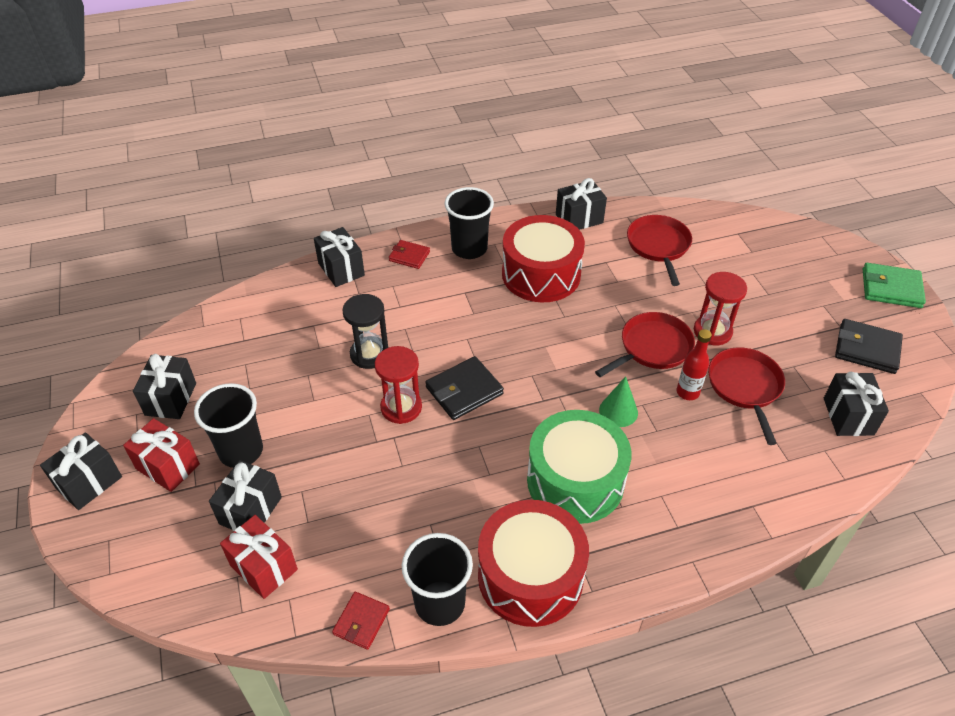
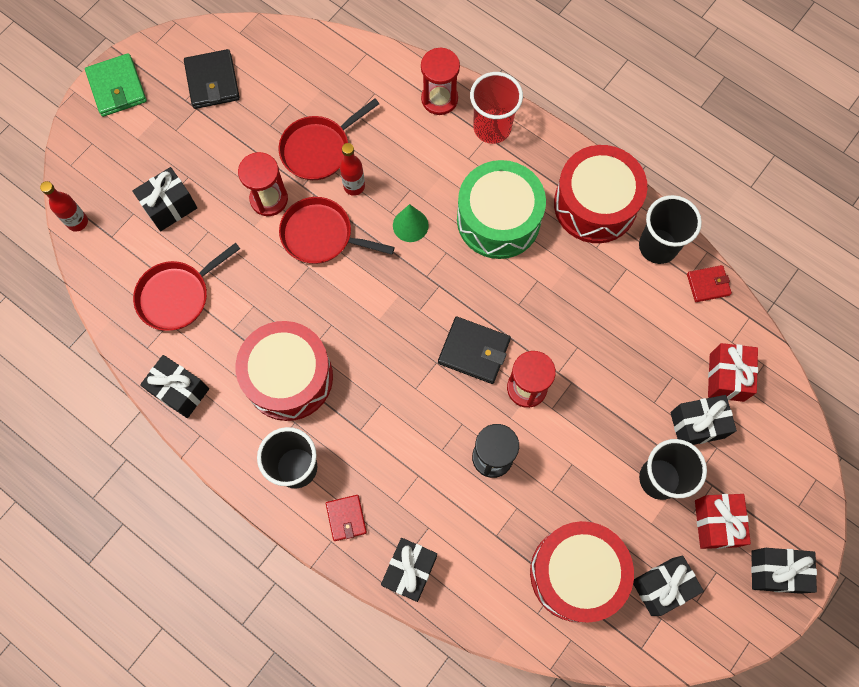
camera: 125 degrees left, 25 degrees up
black gift [824,372,889,436] -> black gift moved to [132,167,197,231]
none -> red bottle [40,181,88,232]
none -> red hourglass [421,47,460,115]
none -> red cup [470,72,523,144]
none -> red drum [530,521,634,623]

